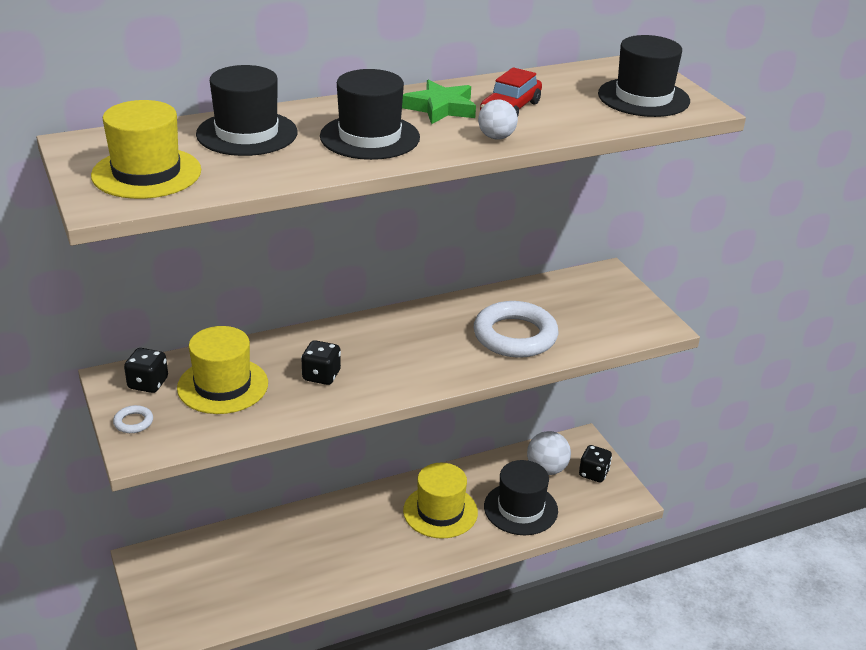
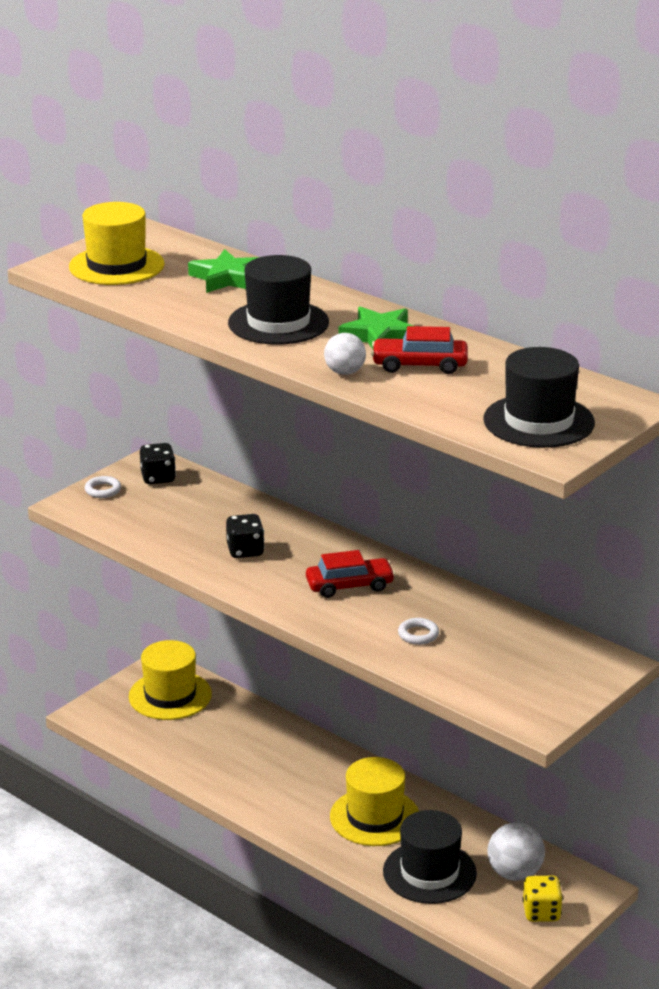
camera: 65 degrees right, 5 degrees down
yellow hat [177,326,268,414] -> yellow hat moved to [129,640,212,720]
black hat [196,65,297,156] -> green star [188,249,259,293]
white ring [474,301,558,358] -> white ring [398,618,439,645], size x0.41
black dice [579,445,612,483] -> yellow dice [522,876,563,922]
none -> red car [306,550,395,598]

